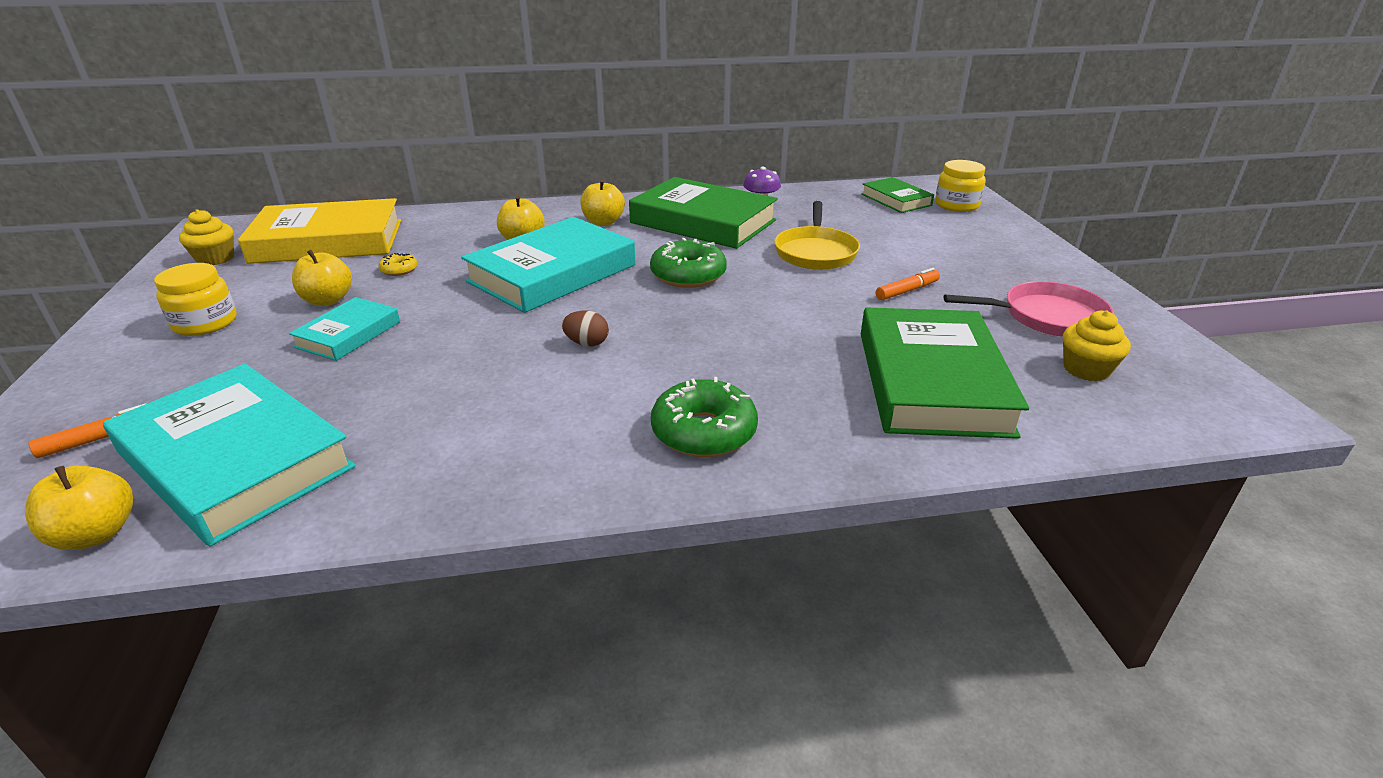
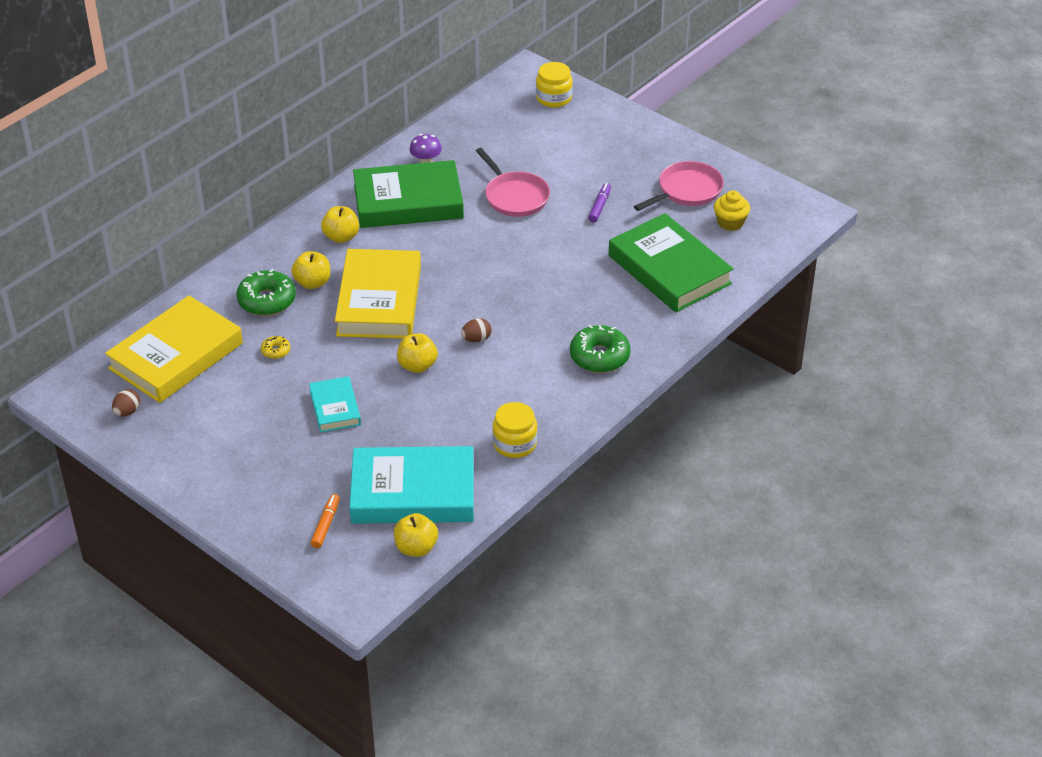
camera: 40 degrees left, 10 degrees up
yellow jar [154,263,237,336] -> yellow jar moved to [492,402,537,458]
yellow cupcake [179,209,234,265] -> brown egg [112,389,140,417]
yellow apple [292,250,352,306] -> yellow apple moved to [397,333,438,373]
turquoise book [461,217,635,313] -> yellow book [335,249,421,339]
green donut [650,238,727,288] -> green donut moved to [236,269,296,316]
yellow pan [774,201,860,270] -> pink pan [476,148,550,217]
green book [861,177,934,213] -> none
orange marker [876,268,940,300] -> purple marker [588,183,611,222]

